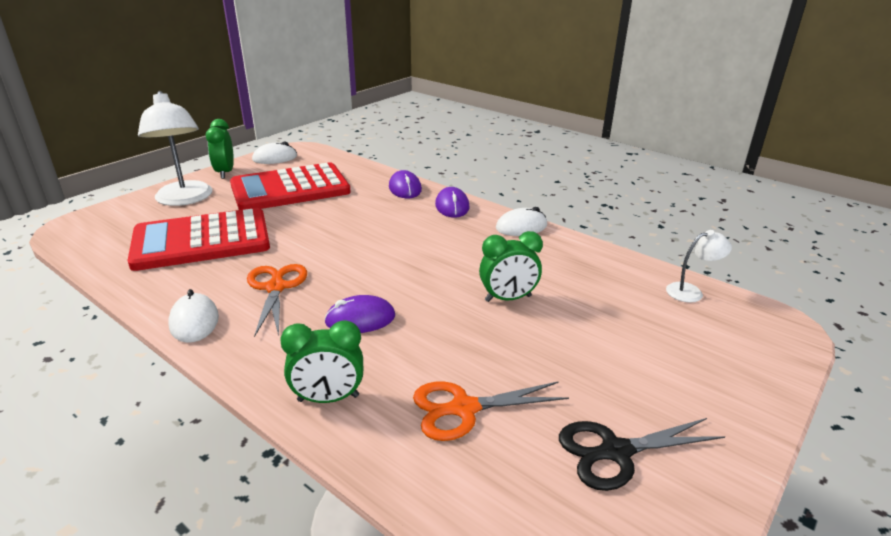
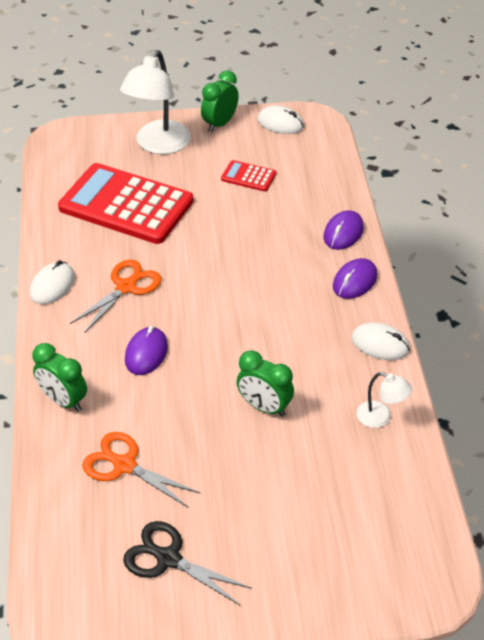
camera: 45 degrees right, 15 degrees up
red calculator [230,162,351,210] -> red calculator [221,160,276,191], size x0.43
purple mouse [324,295,395,333] -> purple mouse turned 75 degrees clockwise [125,326,168,375]
white lamp [666,230,732,303] -> white lamp moved to [357,372,412,428]

